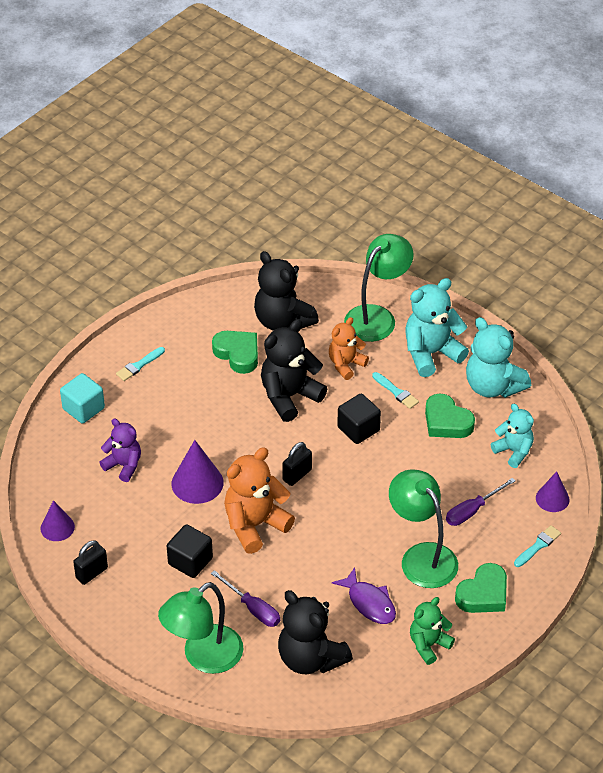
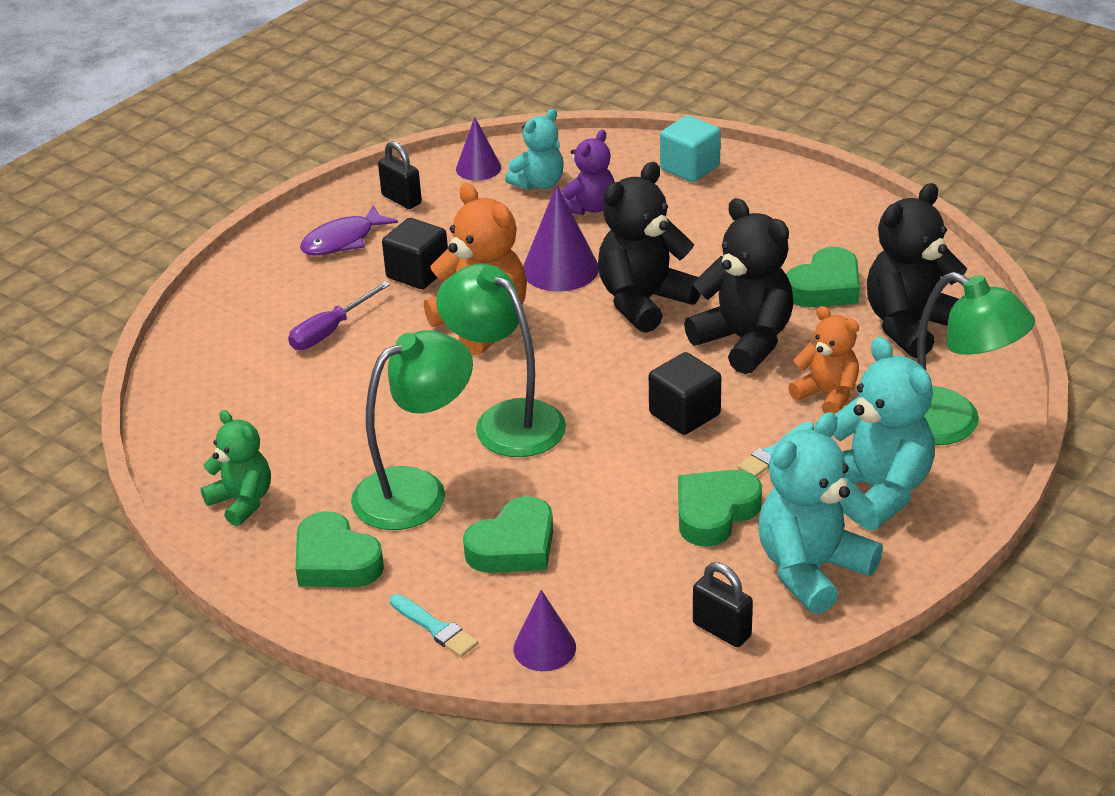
camera: 90 degrees right, 10 degrees down
turquoise brush [116,347,165,381] -> none
green lamp [158,582,243,674] -> green lamp moved to [436,264,566,457]
black teddy bear [278,590,353,674] -> black teddy bear moved to [598,162,701,333]
black padlock [282,442,312,486] -> black padlock moved to [693,562,753,647]
purple fish [332,567,396,624] -> purple fish moved to [300,205,398,256]
purple screwdriver [446,478,515,526] -> green heart [463,496,553,573]
turquoise teddy bear [491,404,534,468] -> turquoise teddy bear moved to [505,109,564,190]

